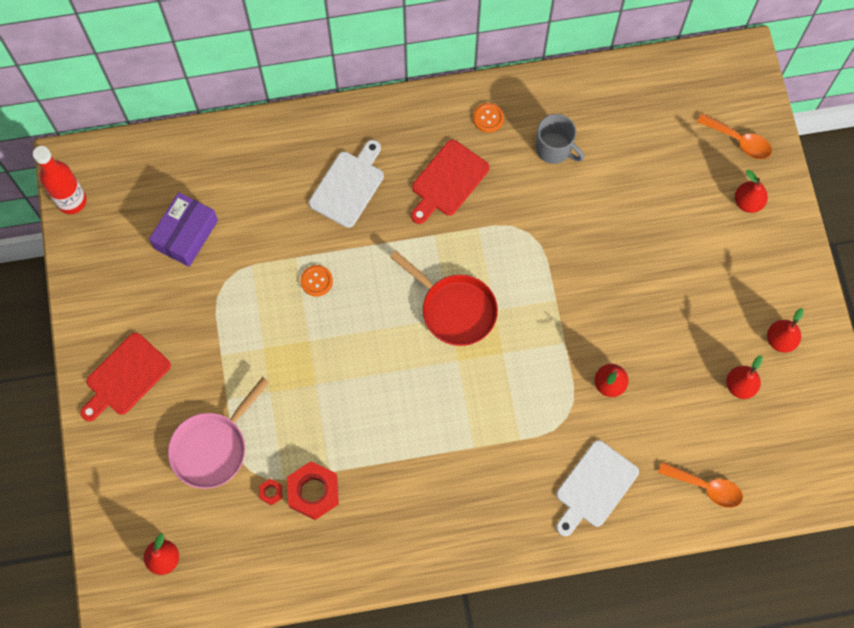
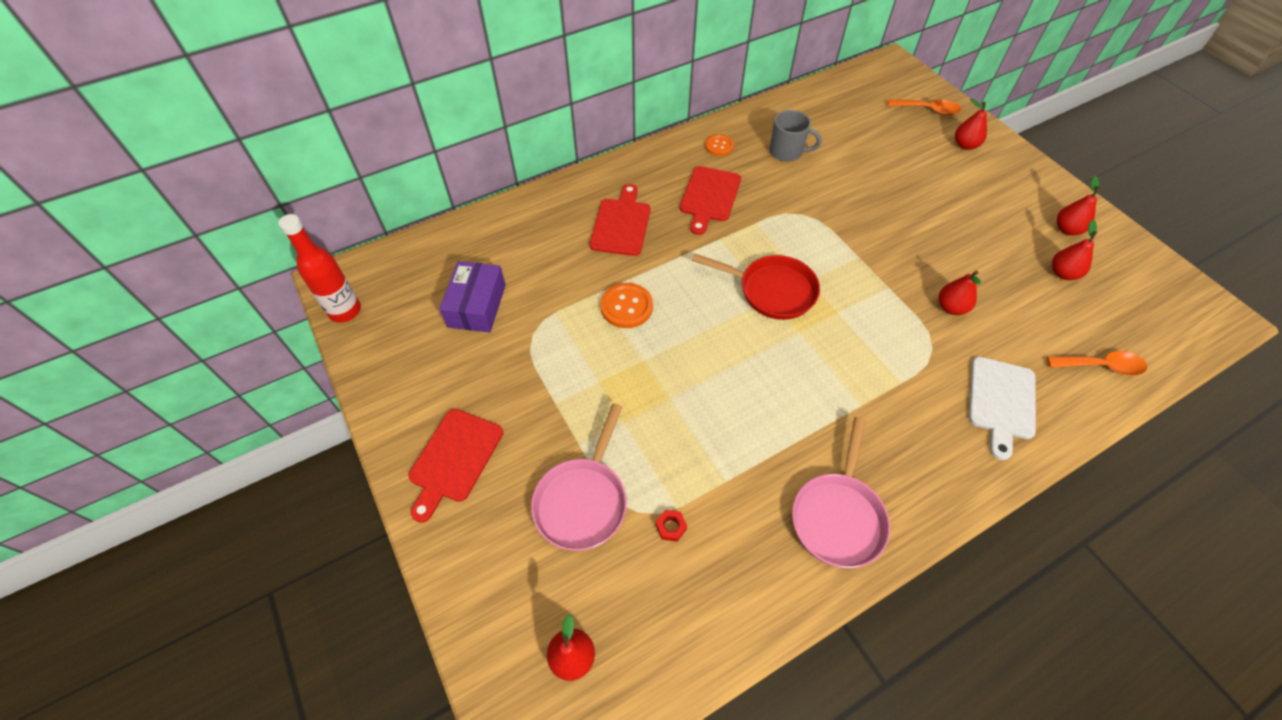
camera: 20 degrees left, 15 degrees down
red nut [287,461,339,520] -> none
orange button [300,265,333,297] -> orange button [600,283,653,328], size x1.54
white cutting board [309,140,384,228] -> red cutting board [590,184,650,256]
none -> pink pan [792,417,890,568]

